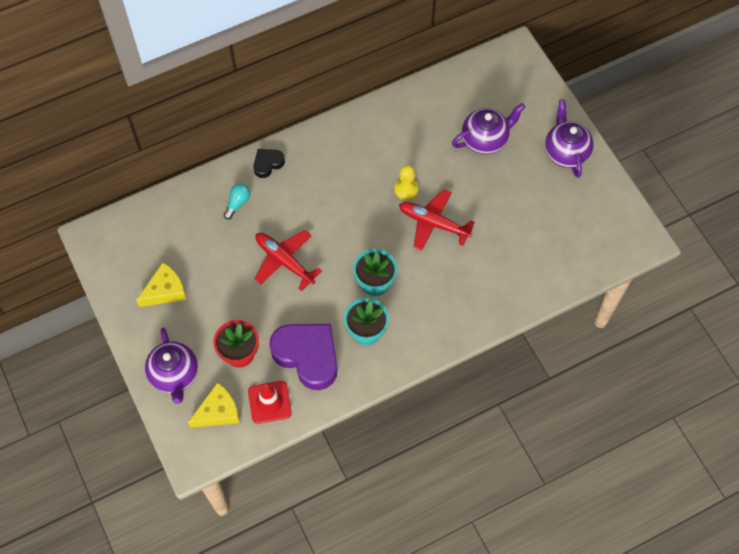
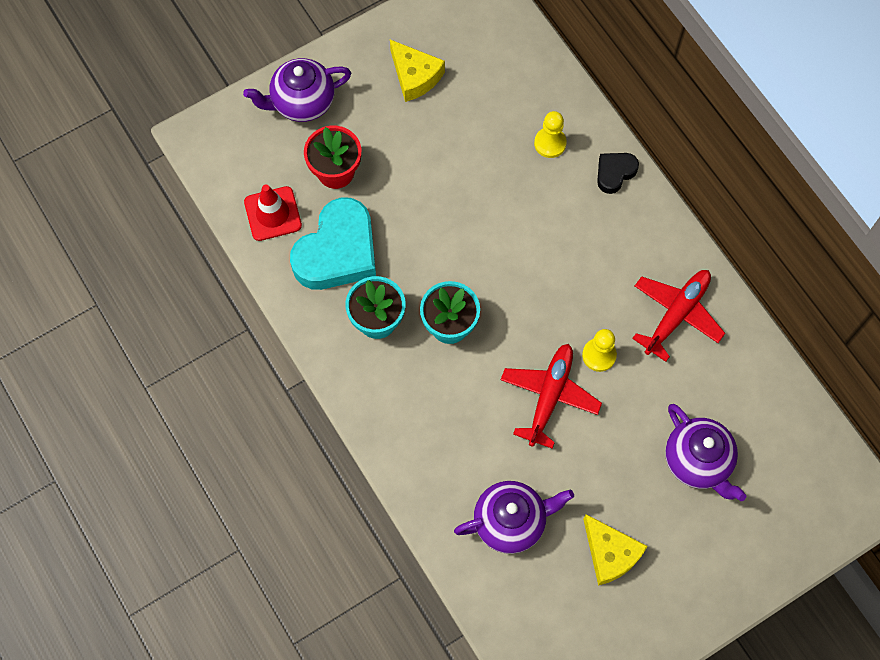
camera: 85 degrees right, 5 degrees up
yellow cheese [188,382,240,428] -> yellow cheese moved to [583,514,648,586]
turquoise light bulb [223,183,250,220] -> yellow pawn [534,111,567,158]
black heart [253,149,285,178] -> black heart turned 90 degrees counterclockwise [597,153,639,194]
red plane [254,230,322,291] -> red plane moved to [632,270,725,362]
purple heart [269,324,338,390] -> turquoise heart [290,197,376,290]
purple teapot [545,99,594,178] -> purple teapot moved to [454,481,574,554]

